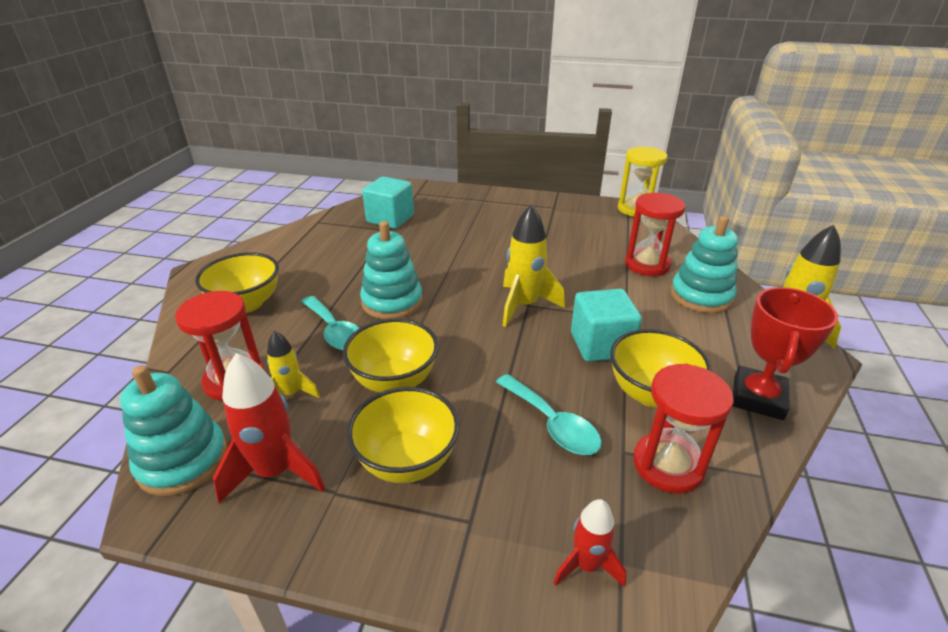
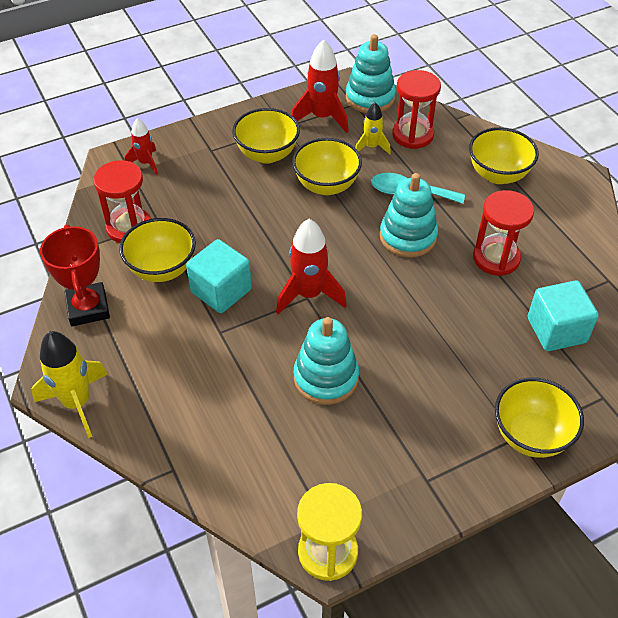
camera: 140 degrees right, 15 degrees up
turquoise spoon [496,374,602,455] -> none
yellow rocket [502,205,565,327] -> red rocket [276,219,347,315]
red hourglass [625,193,685,276] -> red hourglass moved to [473,190,534,276]
turquoise stacking toy [671,216,738,313] -> turquoise stacking toy moved to [294,317,359,405]
none -> yellow bowl [495,378,584,458]

